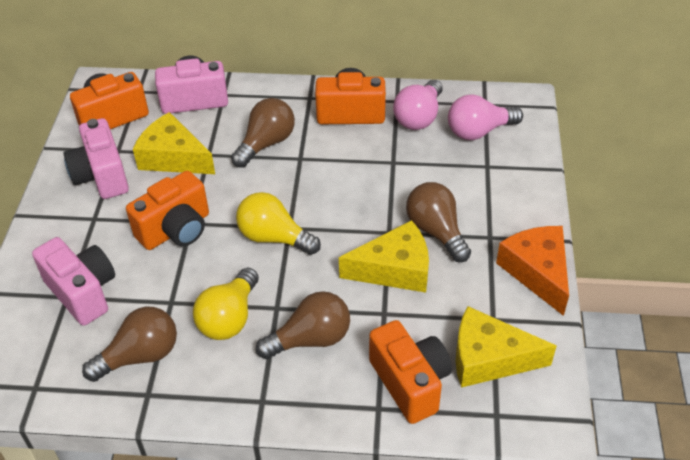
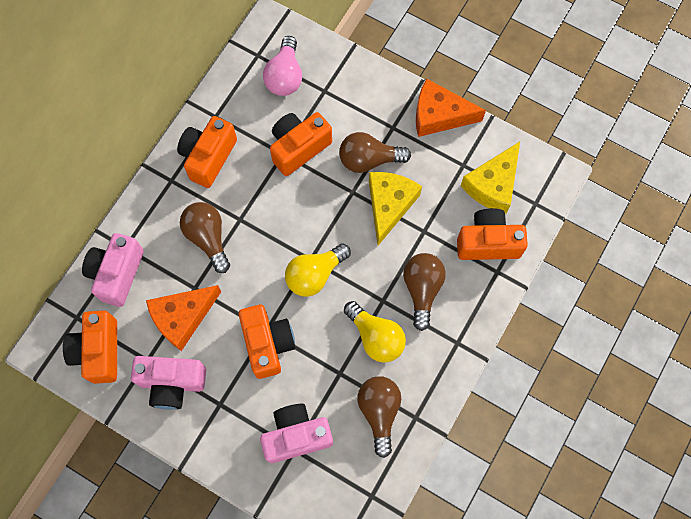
camera: 65 degrees left, 25 degrees up
yellow cheese [133,112,215,174] -> orange cheese [146,285,221,351]
pink light bulb [393,80,442,130] -> none
none -> orange camera [270,112,332,176]

